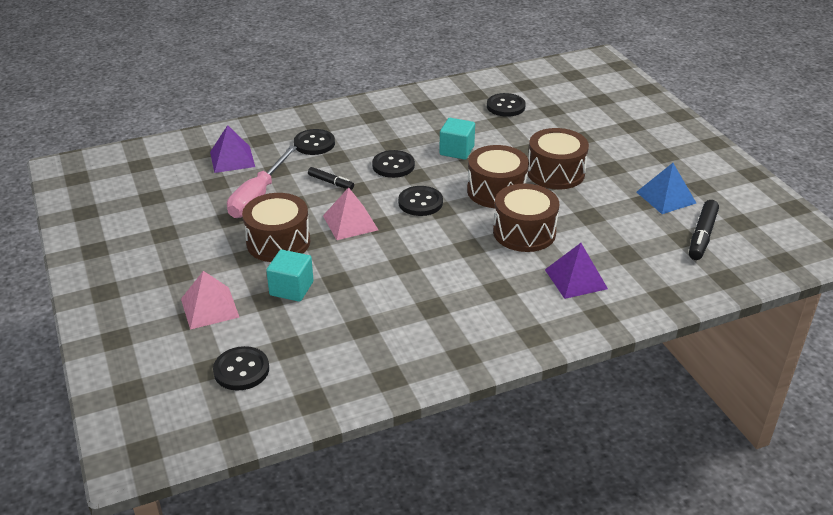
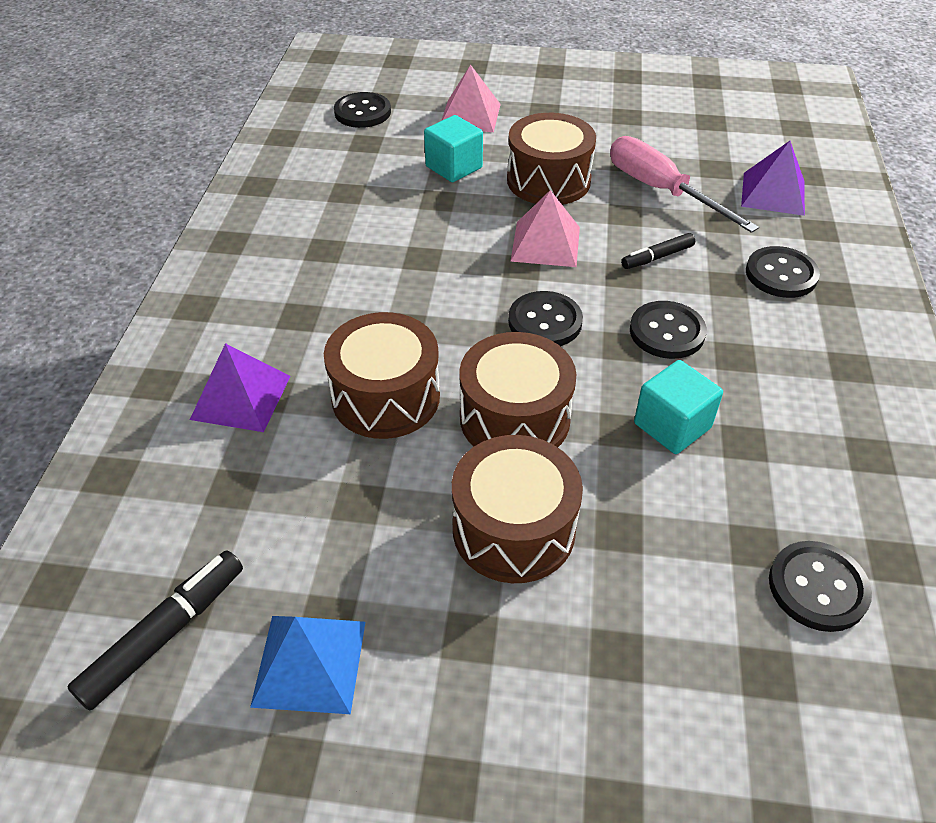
camera: 120 degrees right, 10 degrees up
black marker [689,200,719,260] -> black marker turned 75 degrees clockwise [68,550,243,710]

